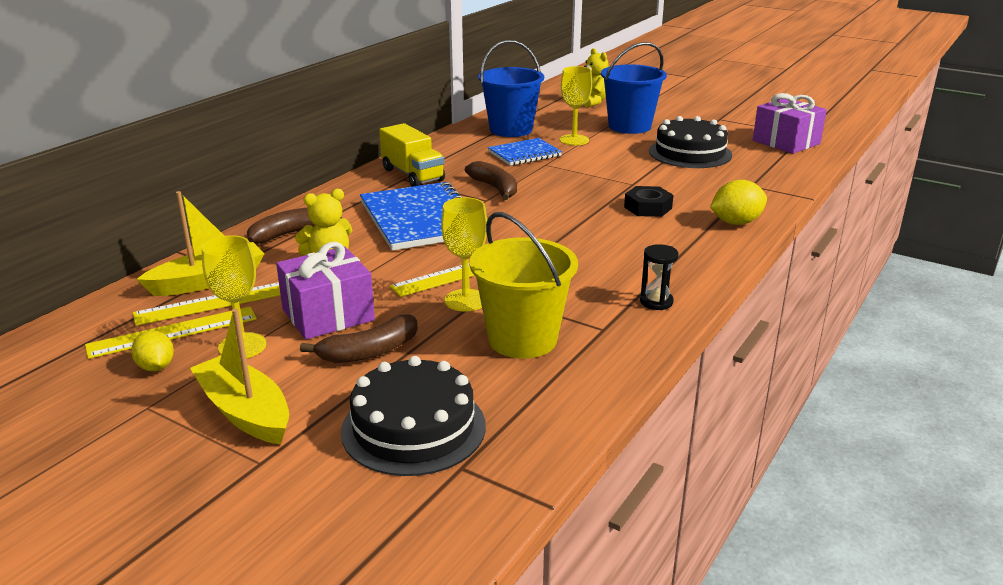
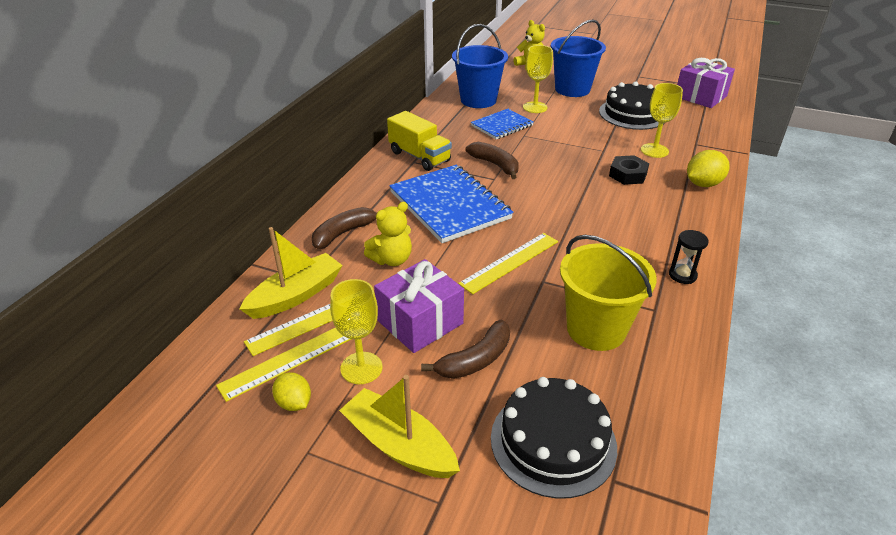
camera: 10 degrees left, 10 degrees up
yellow goblet [441,197,487,312] -> yellow goblet moved to [641,83,683,158]

